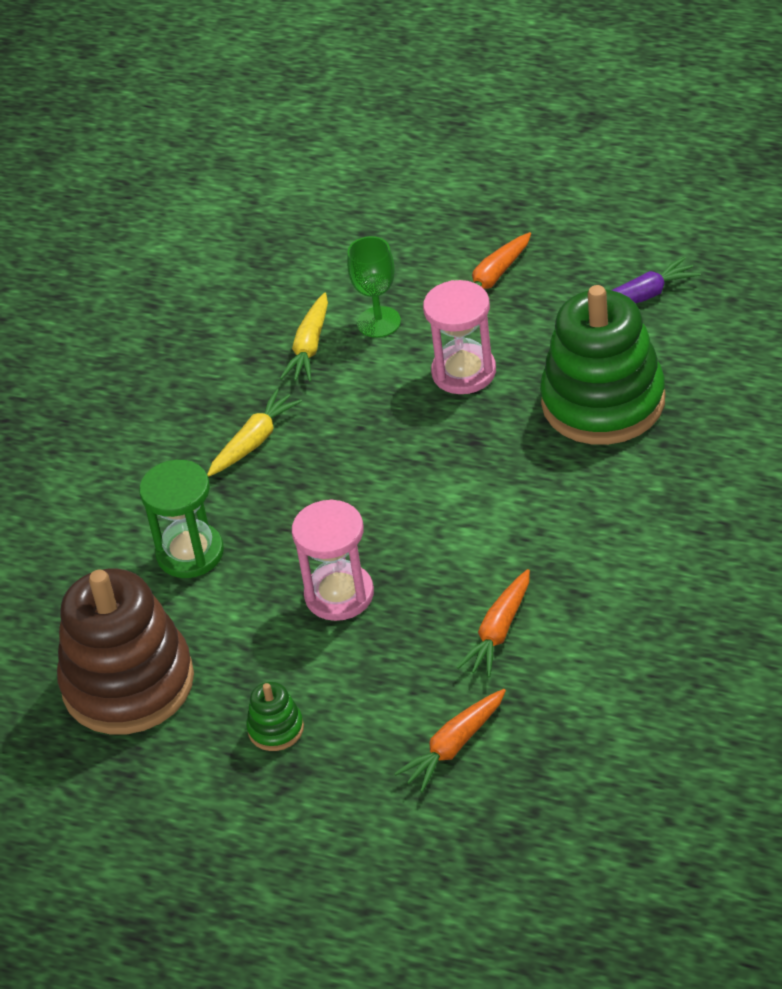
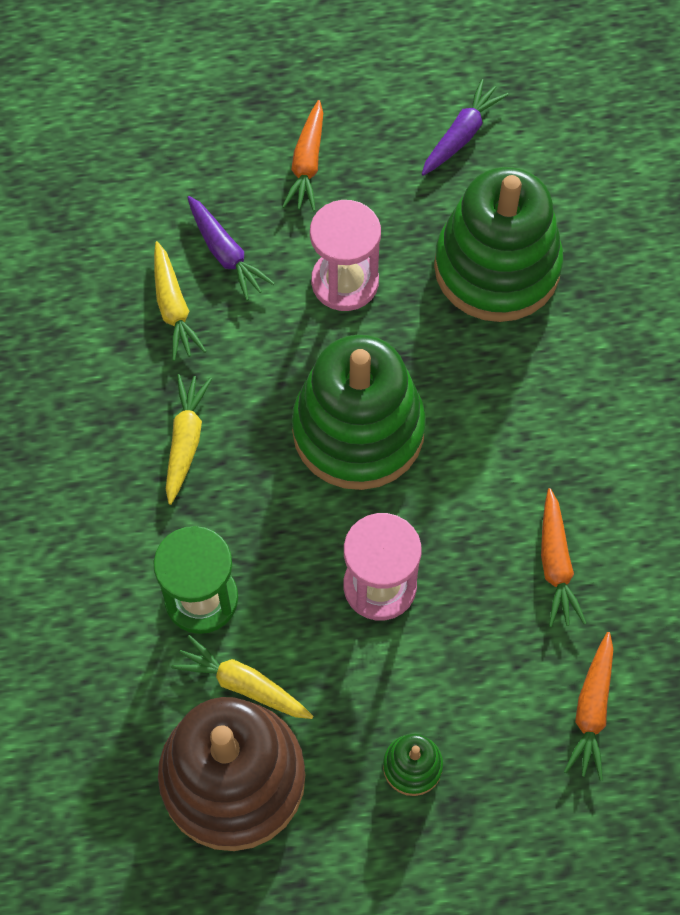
camera: 35 degrees left, 20 degrees up
green goblet [347,236,401,338] -> purple carrot [187,196,275,301]
none -> yellow carrot [171,635,313,719]
none -> green stacking toy [292,335,426,490]

